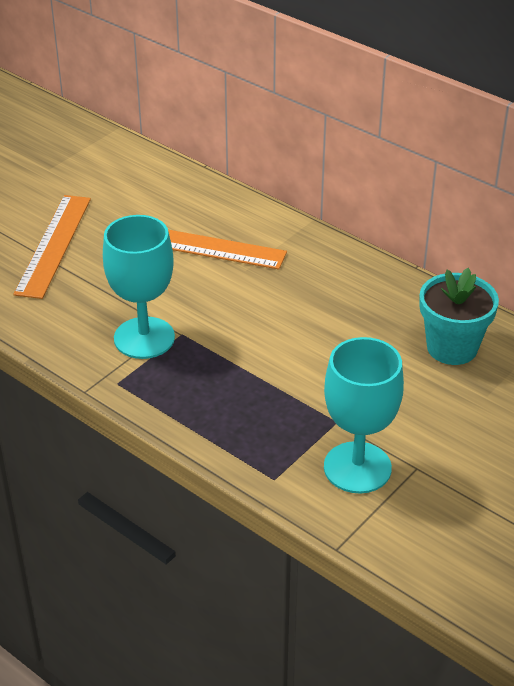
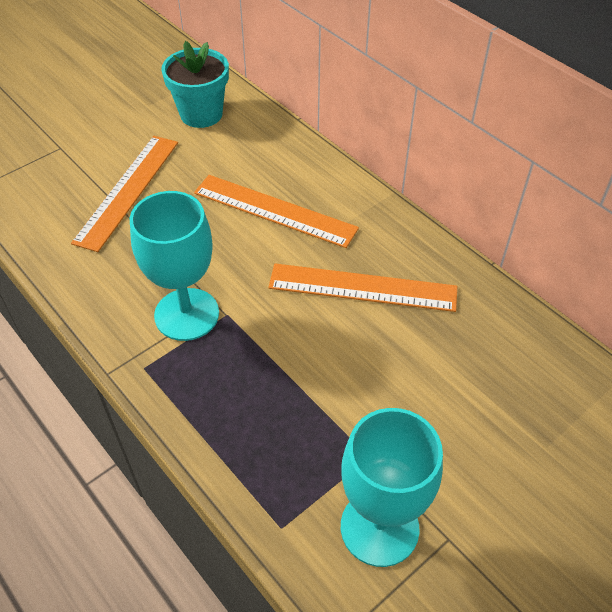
camera: 10 degrees right, 10 degrees up
turquoise flower pot [419,268,499,365] -> turquoise flower pot moved to [161,41,229,128]
none -> orange ruler [268,263,457,312]

